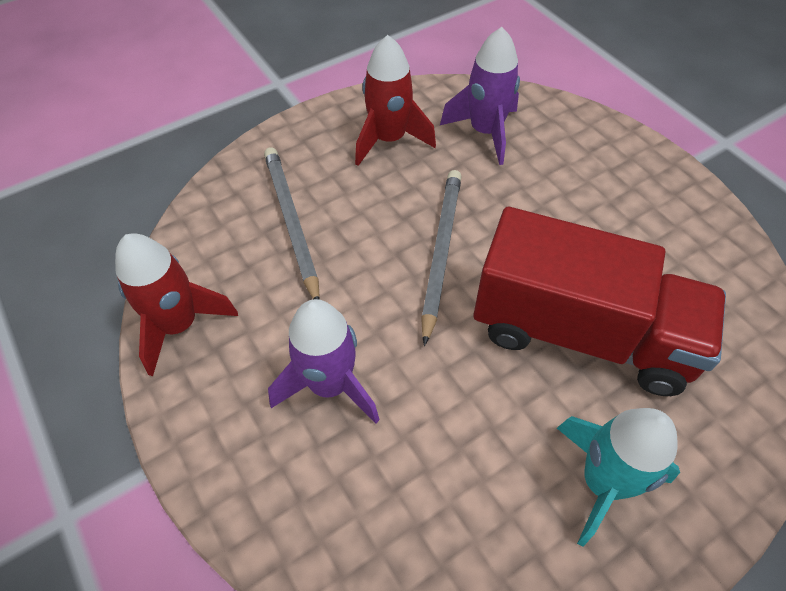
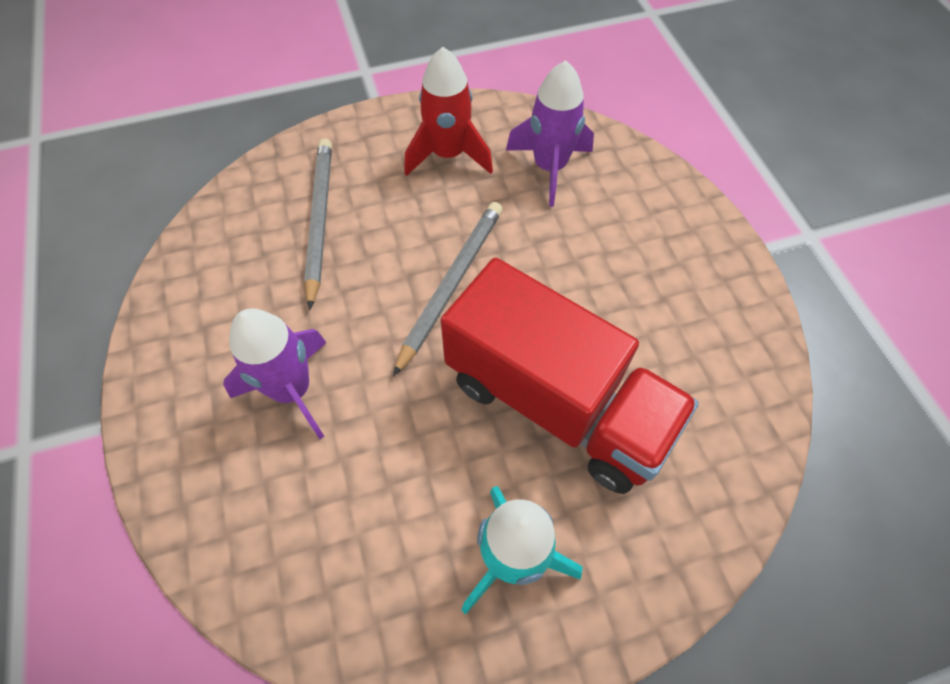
camera: 15 degrees right, 5 degrees up
red rocket [115,233,238,376] -> none

